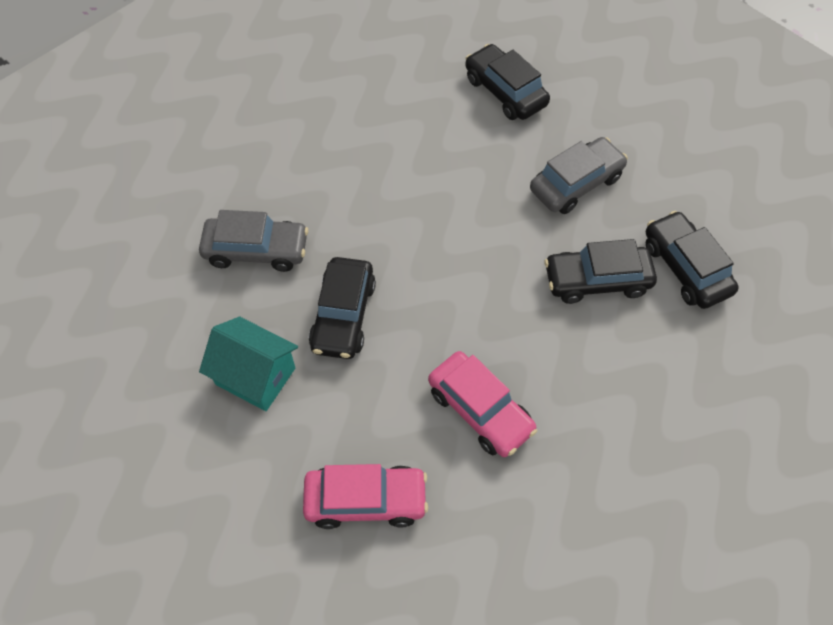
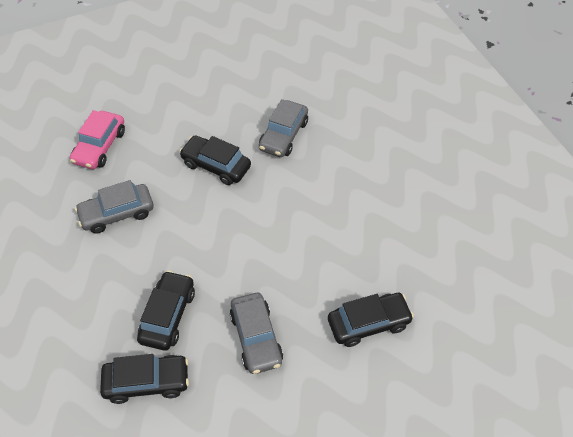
camera: 110 degrees right, 5 degrees down
turquoise house [199,317,298,411] -> none
pink car [428,351,537,457] -> grey car [75,180,153,234]

